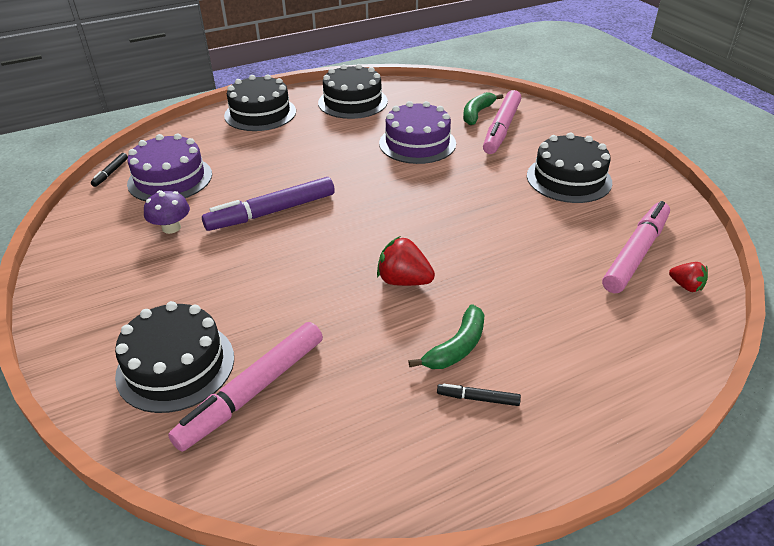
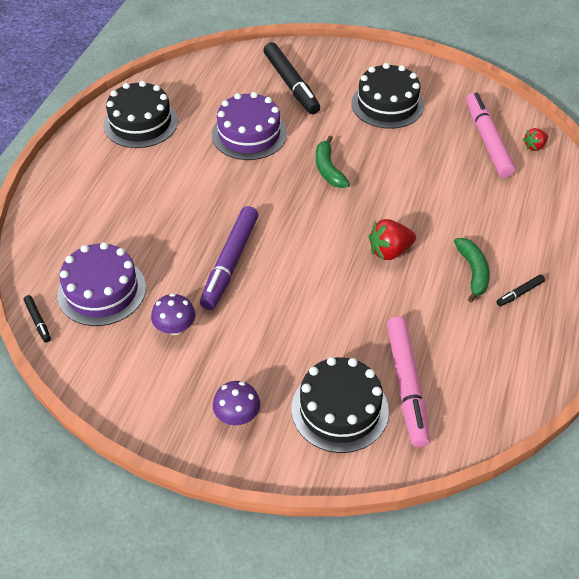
camera: 45 degrees left, 10 degrees up
black cake [224,74,296,131] -> none
green banana [463,92,503,125] -> green banana moved to [316,136,350,188]
pink marker [483,90,521,154] -> black marker [264,42,320,114]
red strawberry [669,262,708,292] -> red strawberry turned 150 degrees clockwise [523,128,548,151]
none -> purple mushroom [213,381,260,425]

